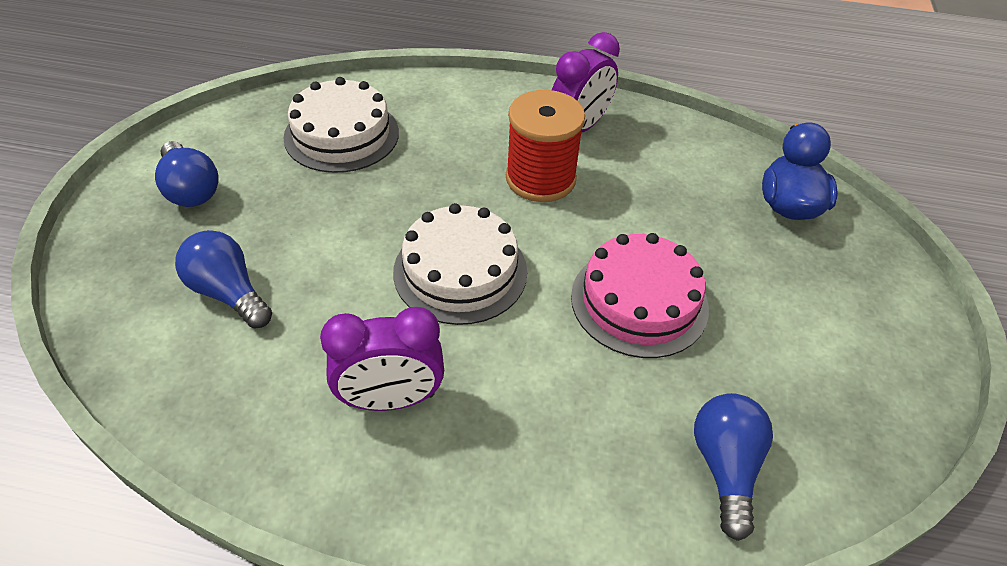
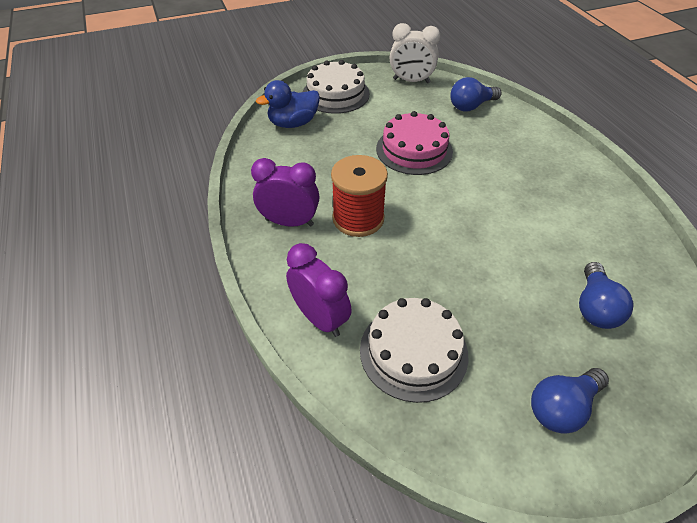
camera: 120 degrees left, 0 degrees up
blue light bulb [155,141,219,207] -> blue light bulb turned 150 degrees counterclockwise [531,368,609,434]
purple clock [320,307,444,411] -> purple clock moved to [286,243,352,337]
white cake [393,203,527,325] -> white cake moved to [303,60,370,114]
none -> white clock [390,23,440,83]

